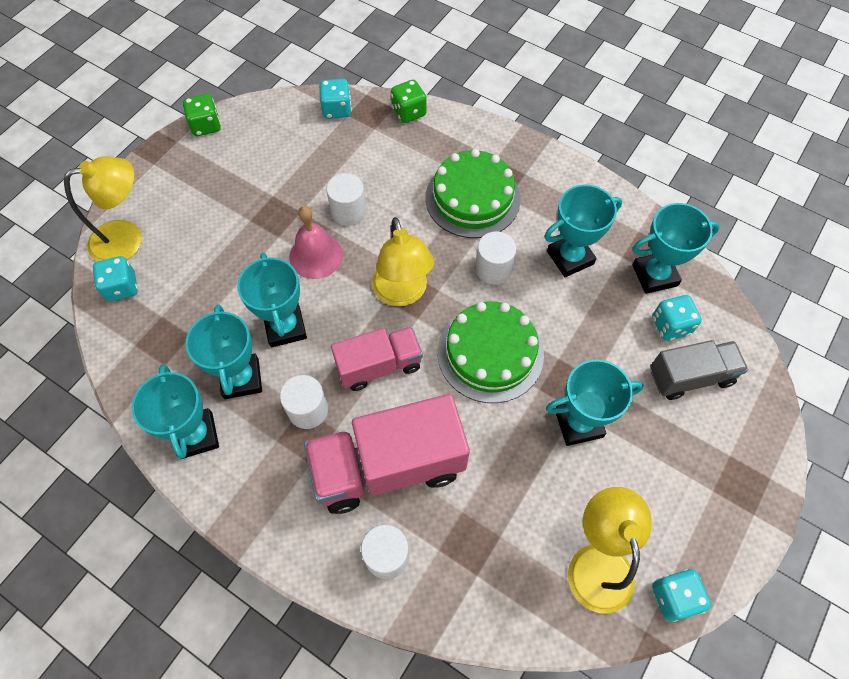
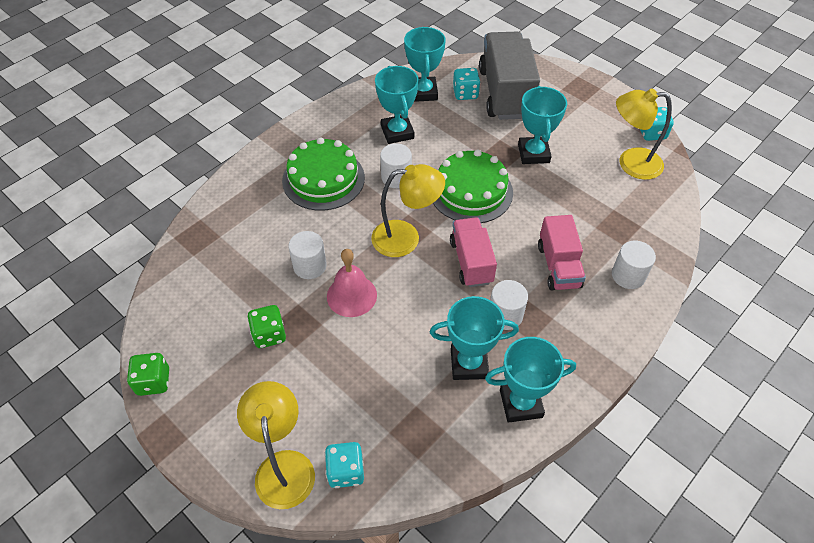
camera: 80 degrees left, 10 degrees down
turquoise trophy [237,253,307,348] -> none
pink truck [304,394,470,514] -> pink truck [538,215,586,290], size x0.60
turquoise dice [319,79,352,119] -> none
green dice [391,80,427,123] -> green dice moved to [247,305,286,348]
grey truck [650,340,748,400] -> grey truck [479,32,540,120], size x1.66

